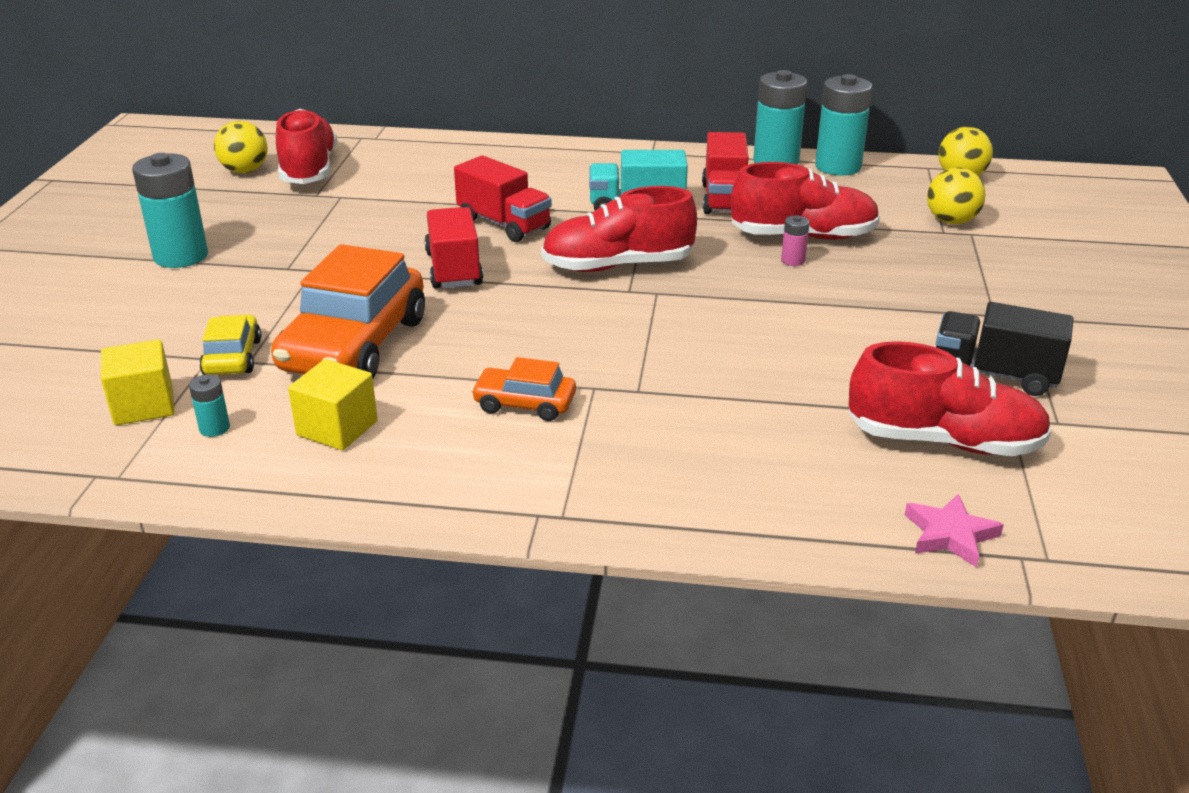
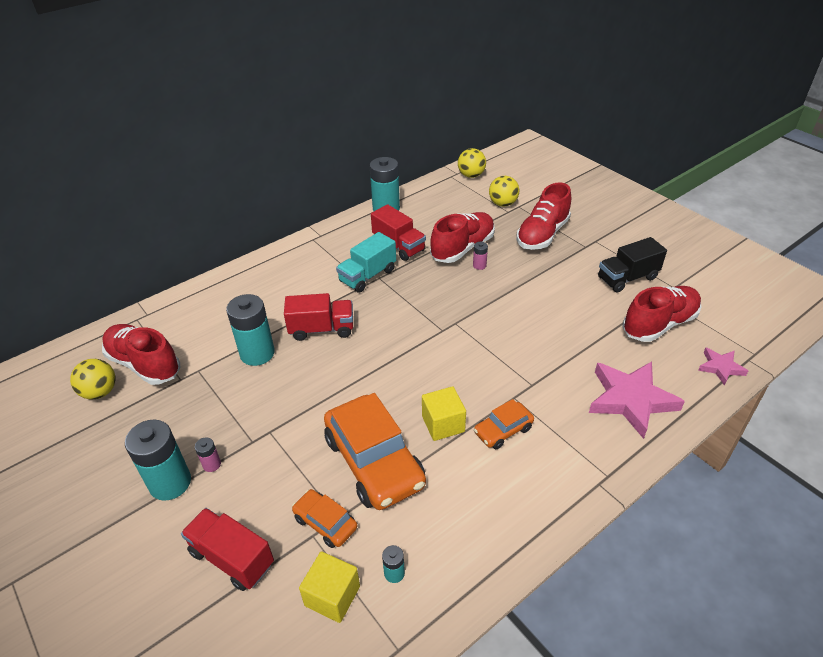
camera: 45 degrees left, 10 degrees up
yellow car [200,315,261,375] -> orange car [292,489,357,548]
yellow cube [288,359,378,450] -> yellow cube moved to [422,386,466,441]
red truck [424,207,483,289] -> red truck moved to [181,508,274,591]
red shoe [541,186,697,272] -> red shoe moved to [517,182,571,250]
turquoise battery [815,74,873,176] -> turquoise battery moved to [226,294,275,366]
none -> pink battery [195,437,221,472]
none -> pink star [589,362,685,439]

